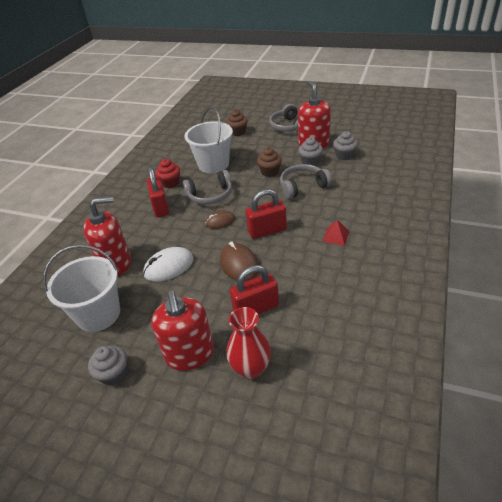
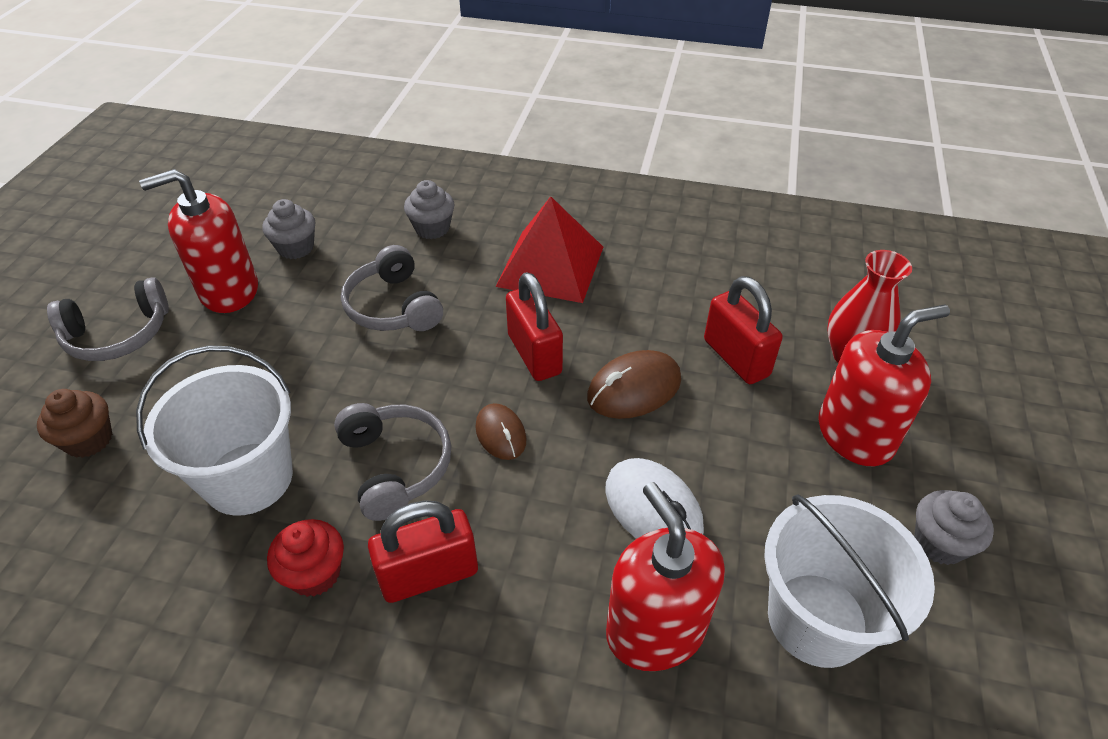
camera: 100 degrees left, 5 degrees up
brown cupcake [257,147,282,177] -> none
grey cupcake [298,137,323,166] -> grey cupcake moved to [404,180,455,239]
red pyramid [322,220,350,246] -> red pyramid [496,196,603,303], size x2.24

